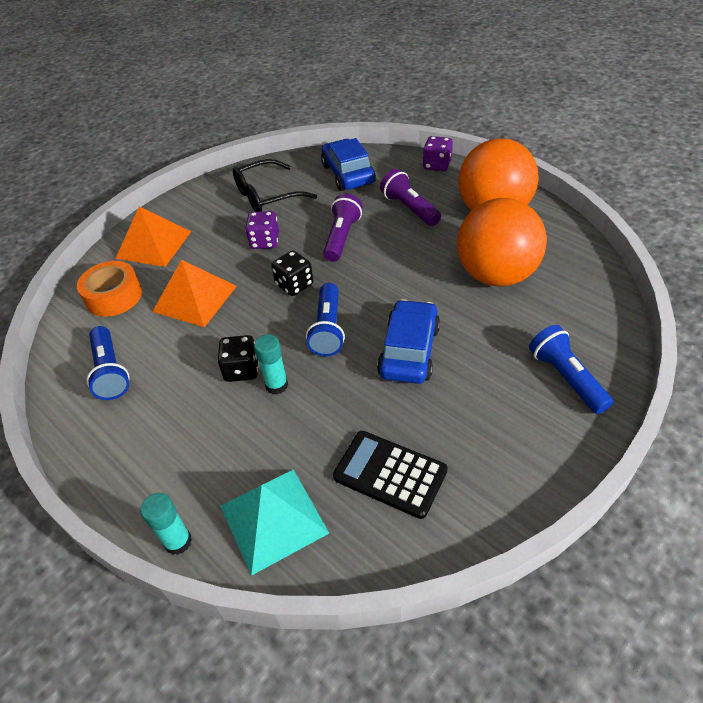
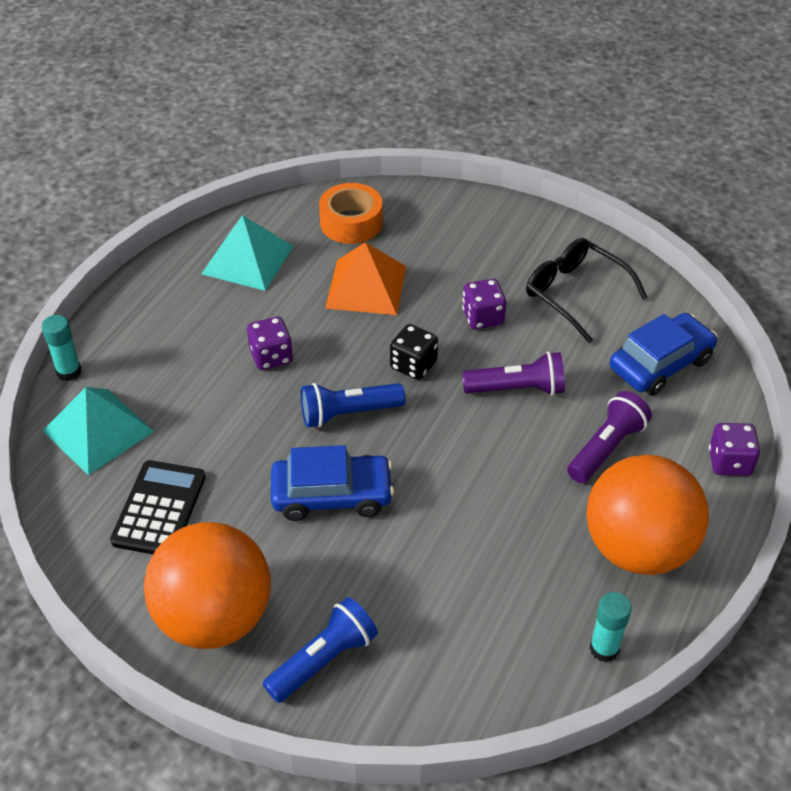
camera: 70 degrees right, 0 degrees up
blue flashlight [87,326,129,400] -> turquoise pyramid [201,215,294,291]
orange pyramid [115,206,191,267] -> none
black dice [217,335,258,382] -> purple dice [247,317,293,370]
turquoise glue stick [254,334,288,395] -> turquoise glue stick moved to [589,592,632,662]
orange ball [457,198,547,286] -> orange ball moved to [144,522,271,649]

